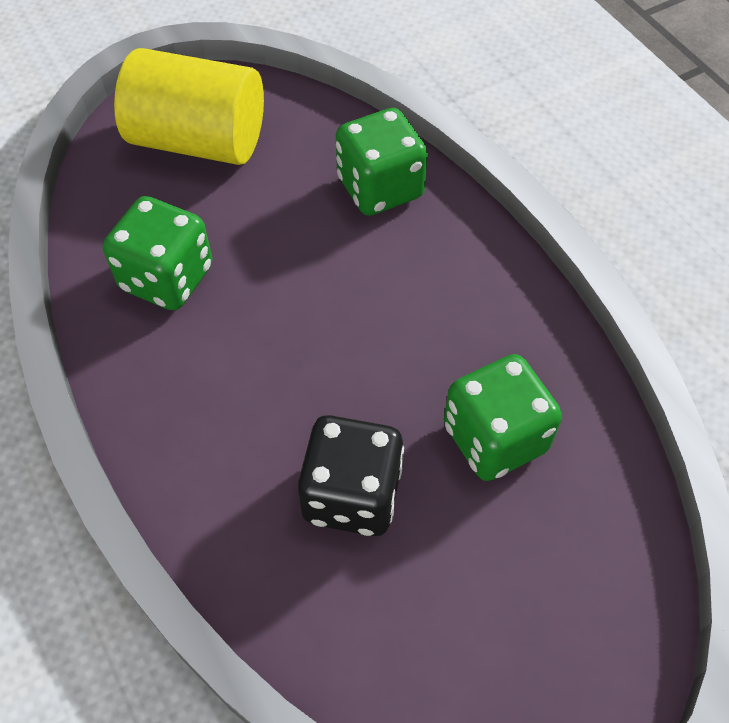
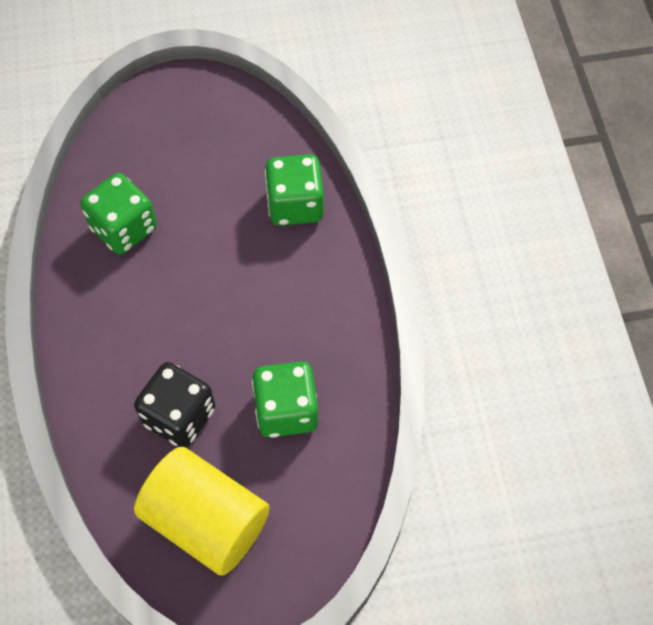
camera: 20 degrees right, 5 degrees up
yellow cylinder [114,48,264,165] -> yellow cylinder moved to [134,447,270,576]

